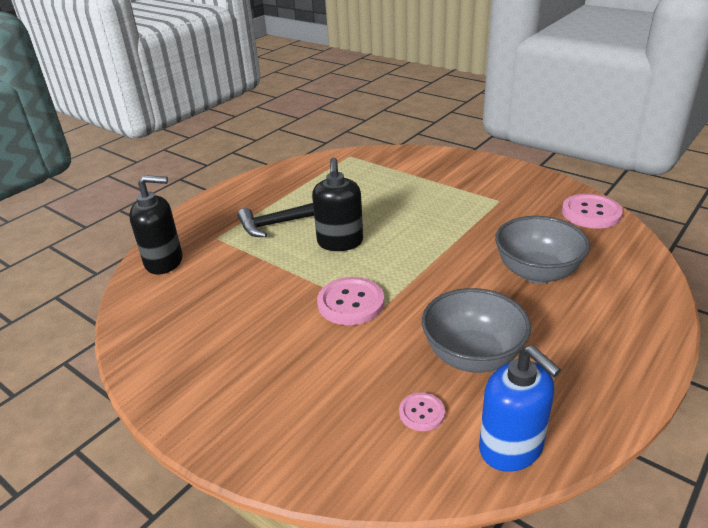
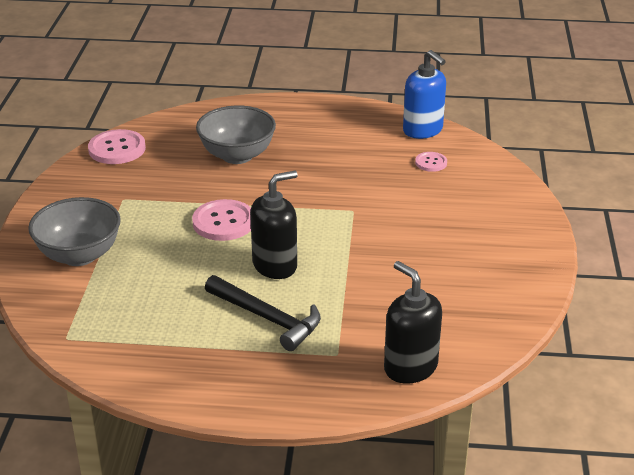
camera: 125 degrees left, 0 degrees up
pink button [317,277,384,325] -> pink button moved to [192,199,251,241]
grey bowl [422,288,531,373] -> grey bowl moved to [28,197,121,266]
blue soap dispenser [479,345,561,472] -> blue soap dispenser turned 120 degrees clockwise [403,50,446,139]

